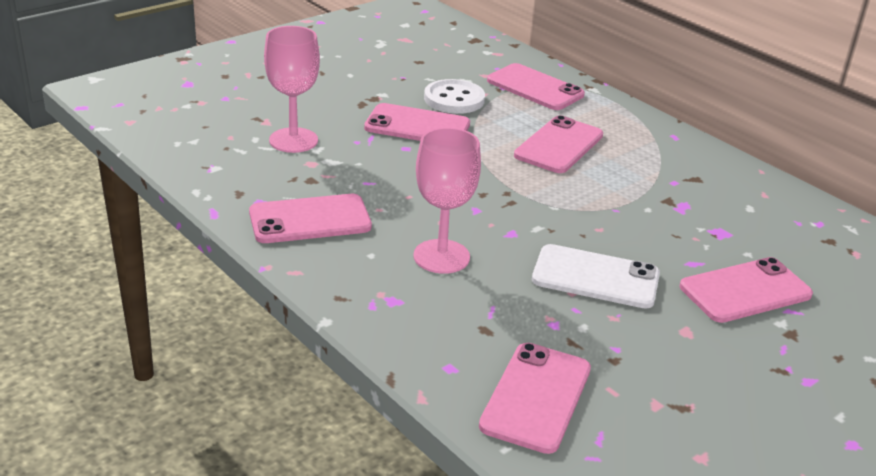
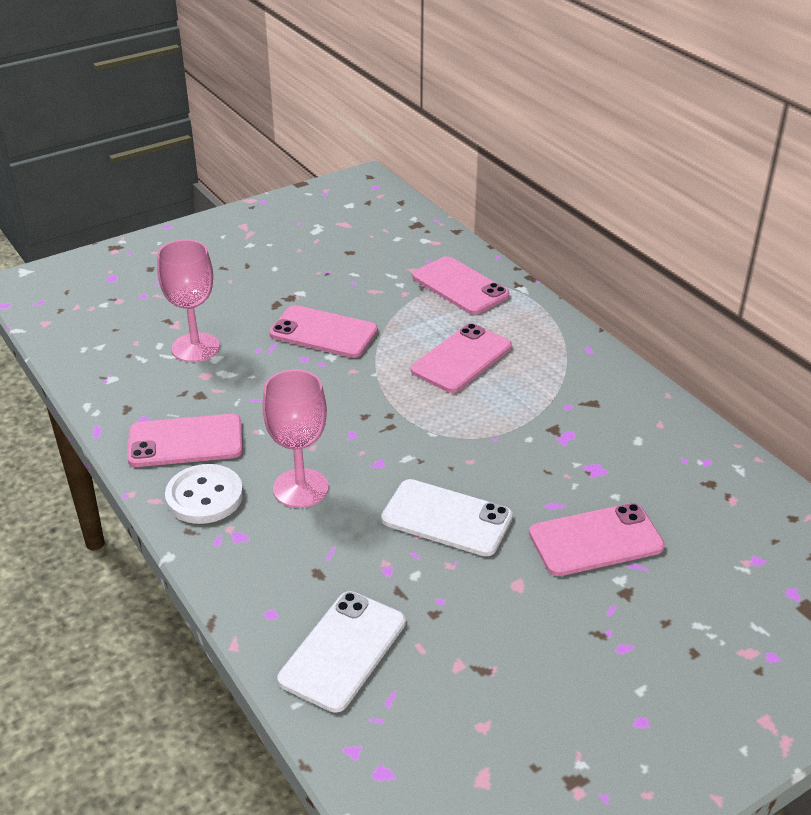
camera: 10 degrees right, 5 degrees up
white button [424,79,485,114] -> white button moved to [165,464,243,524]
pink phone [479,343,591,454] -> white phone [278,591,406,713]

